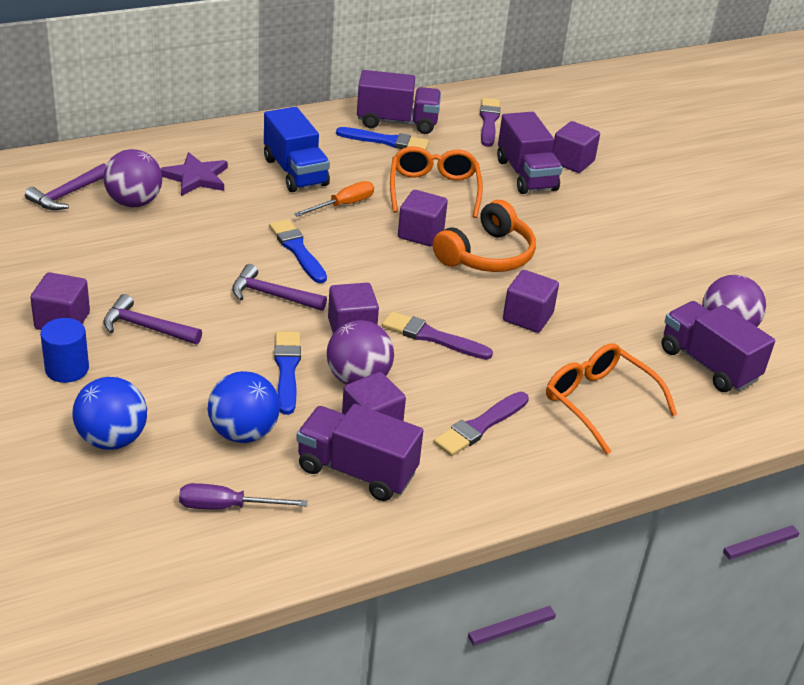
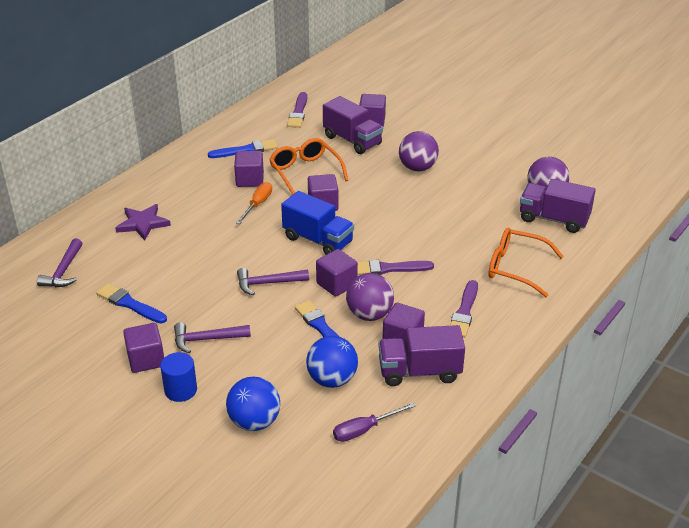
camera: 25 degrees left, 0 degrees up
purple ball [103,149,162,207] -> purple ball moved to [399,131,439,171]
blue truck [264,107,330,192] -> blue truck moved to [281,191,354,255]
blue brush [269,219,327,283] -> blue brush moved to [96,283,167,323]
purple truck [357,70,441,134] -> none
orange headphones [433,200,536,272] -> none
purple brush [480,98,500,147] -> purple brush turned 150 degrees counterclockwise [287,92,307,128]
purple cube [503,270,559,333] -> purple cube moved to [234,151,264,187]

